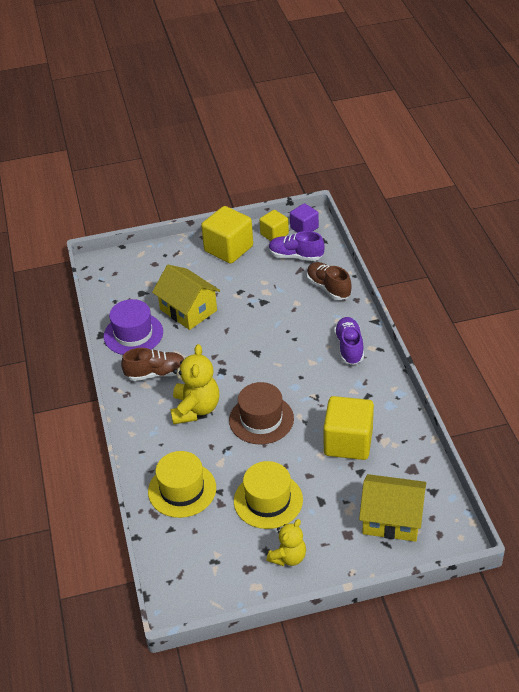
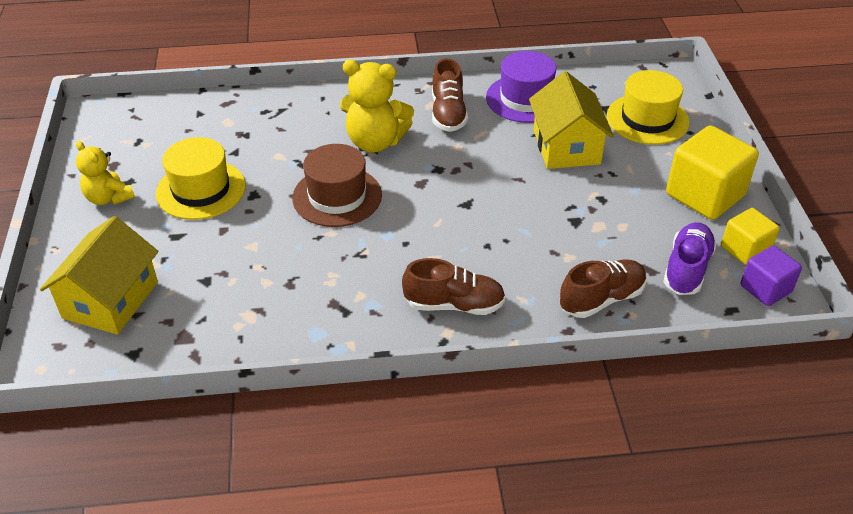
camera: 95 degrees right, 0 degrees up
yellow hat [148,451,216,518] -> yellow hat moved to [607,70,690,145]
yellow house [152,265,220,330] -> yellow house turned 60 degrees counterclockwise [529,71,614,169]
yellow cube [323,396,374,460] -> none
purple shoe [334,317,364,365] -> brown shoe [402,258,506,315]

